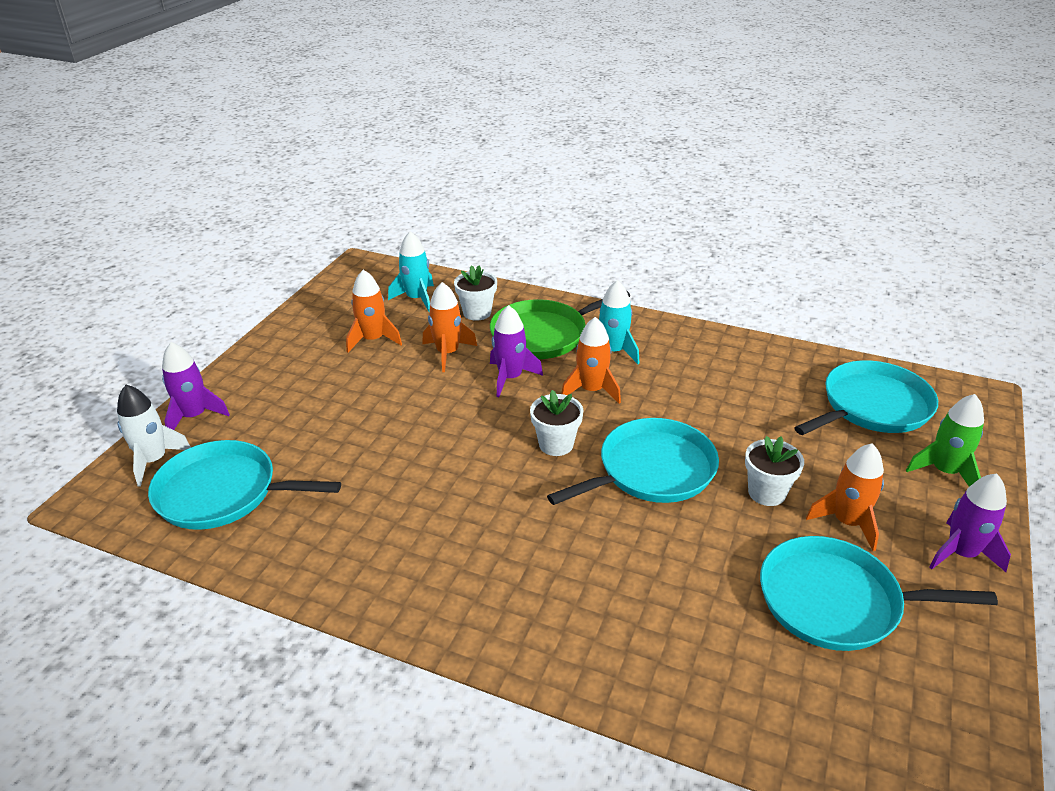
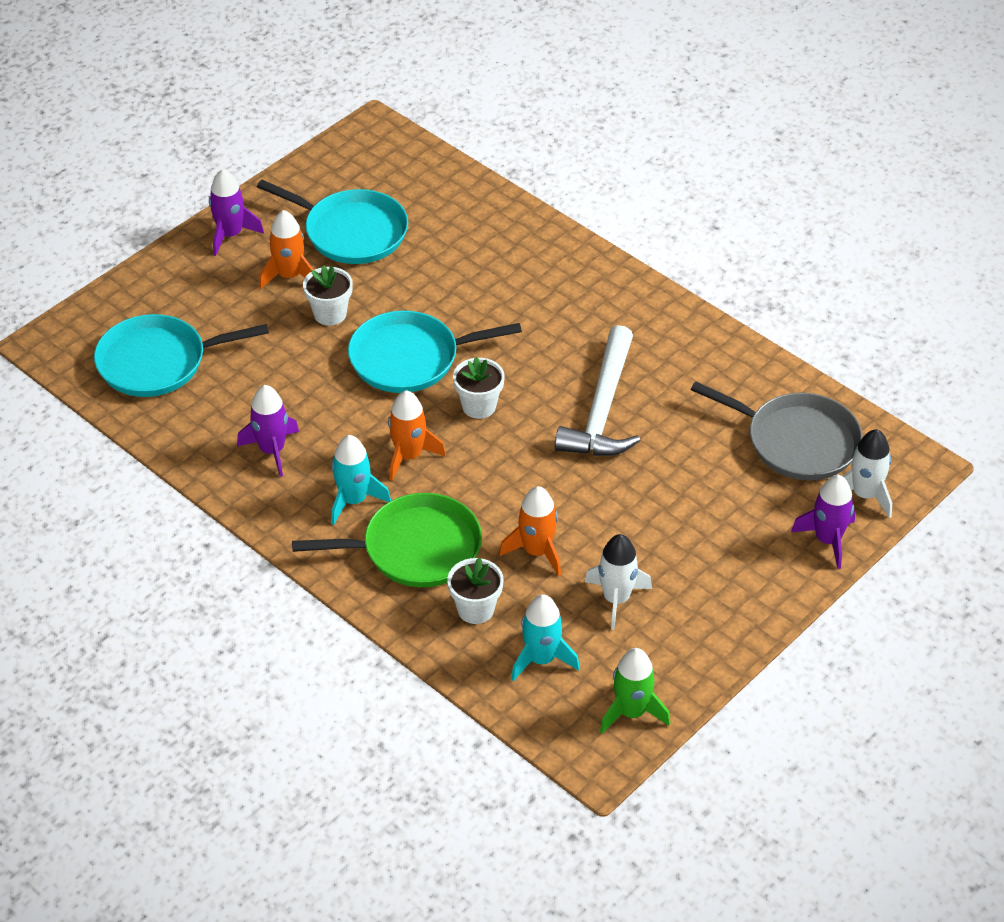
camera: 160 degrees left, 10 degrees up
turquoise pan [148,440,341,530] -> grey pan [691,381,863,480]
orange rocket [346,270,402,353] -> white rocket [585,534,652,630]
purple rocket [490,305,543,397] -> purple rocket moved to [237,385,299,477]
green rocket [906,394,984,487] -> green rocket moved to [600,648,670,733]
none -> white hammer [555,325,640,456]

